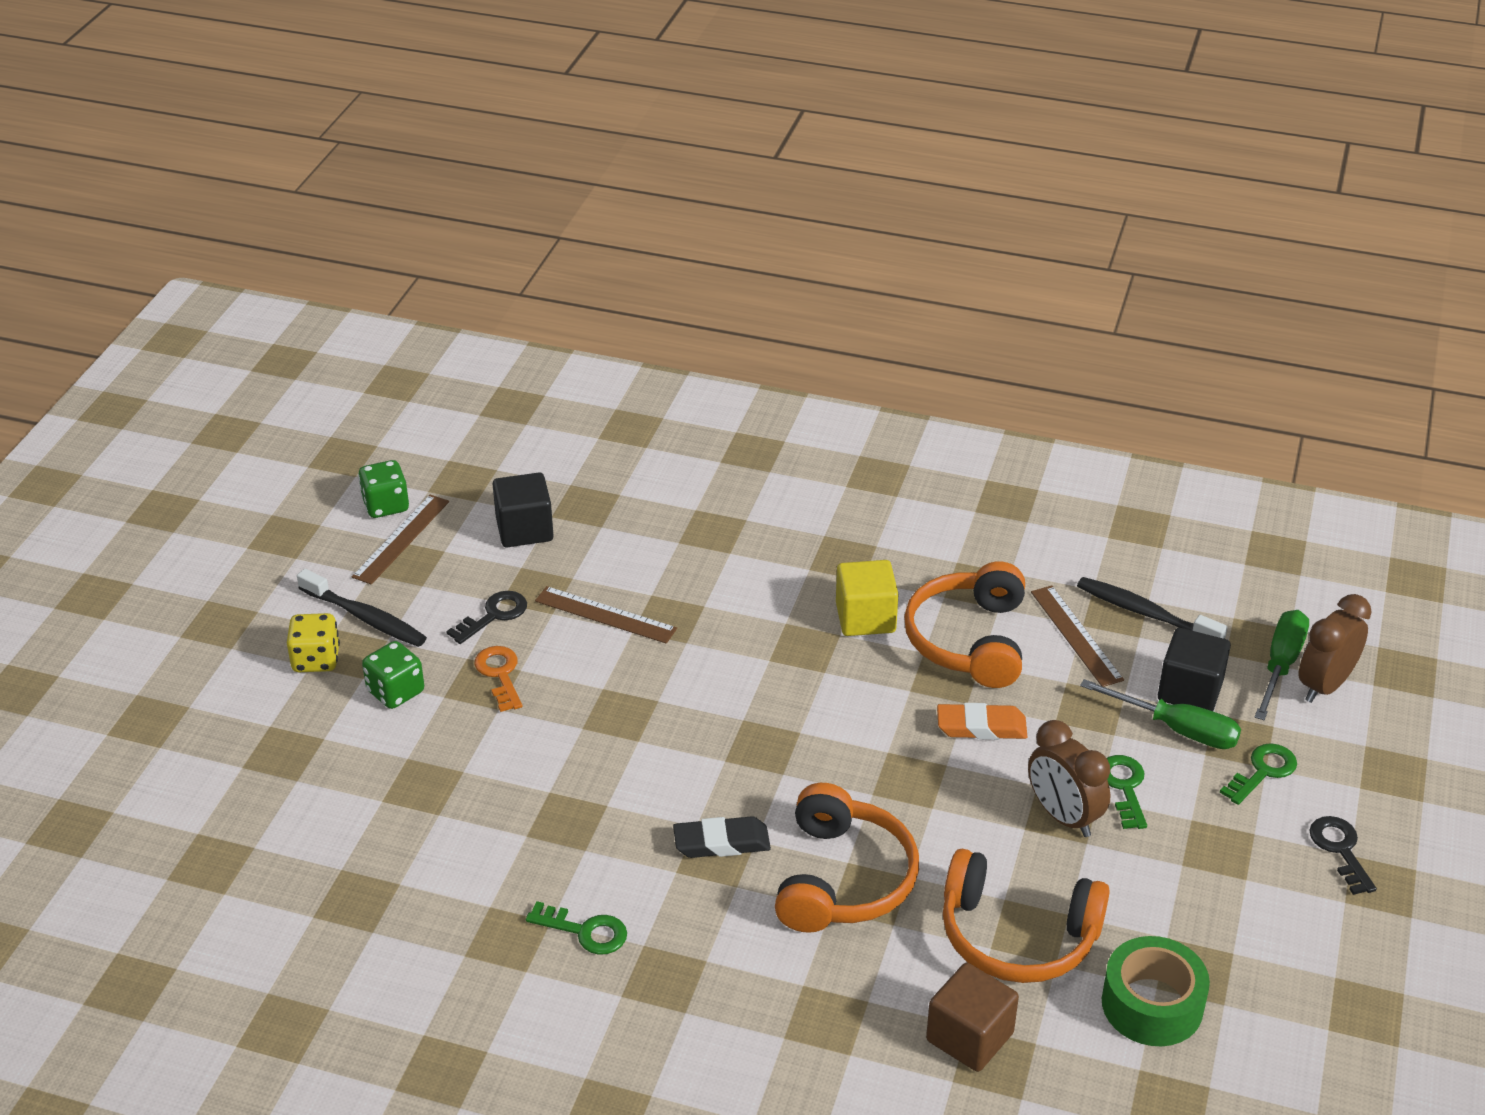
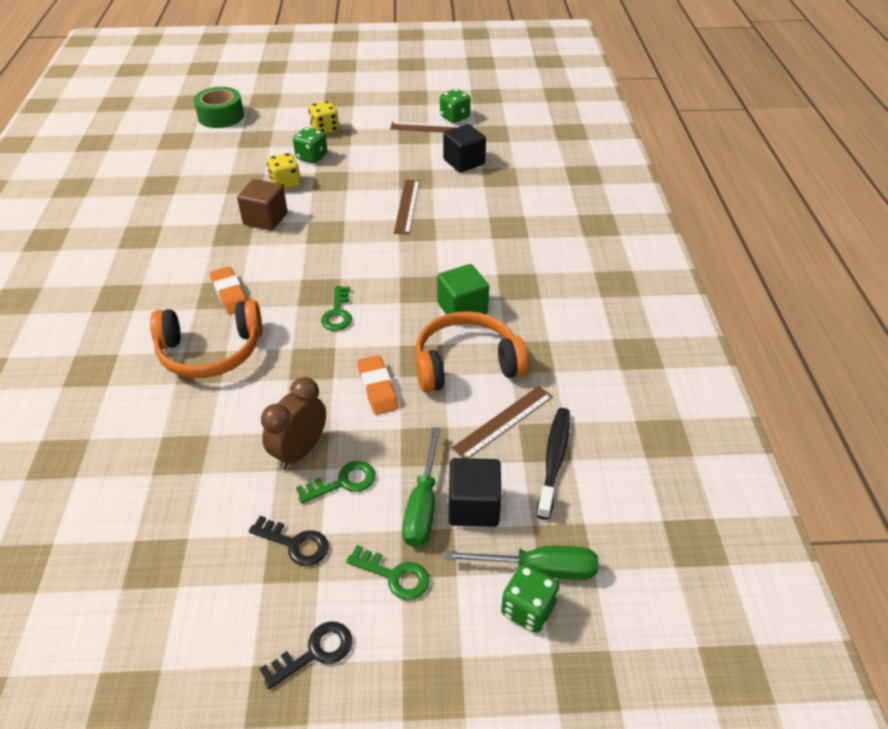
camera: 70 degrees right, 5 degrees up
black toothbrush [297,569,427,647] -> none
black key [446,591,527,644] -> black key moved to [249,516,329,566]
orange key [474,646,523,712] -> none
green key [526,901,627,955] -> green key moved to [321,286,352,331]
black eraser [673,816,771,858] -> orange eraser [210,266,247,314]
yellow cube [836,560,899,636] -> green cube [437,264,489,325]
brown cube [926,963,1019,1072] -> brown cube moved to [237,179,288,231]
orange headphones [943,849,1110,983] -> none
green tape [1102,936,1210,1046] -> green tape moved to [194,87,244,128]
brown clock [1299,594,1371,703] -> green dice [501,564,560,633]
none -> yellow dice [267,153,301,189]

